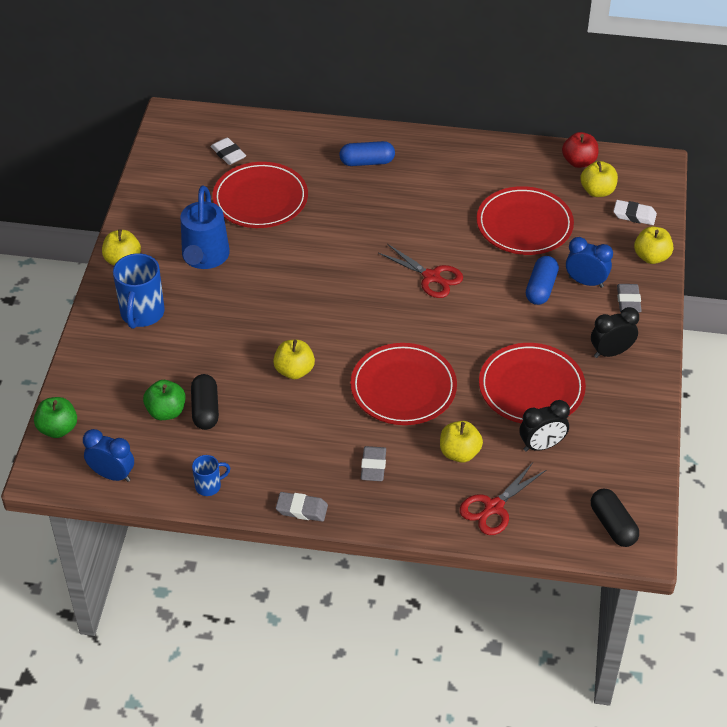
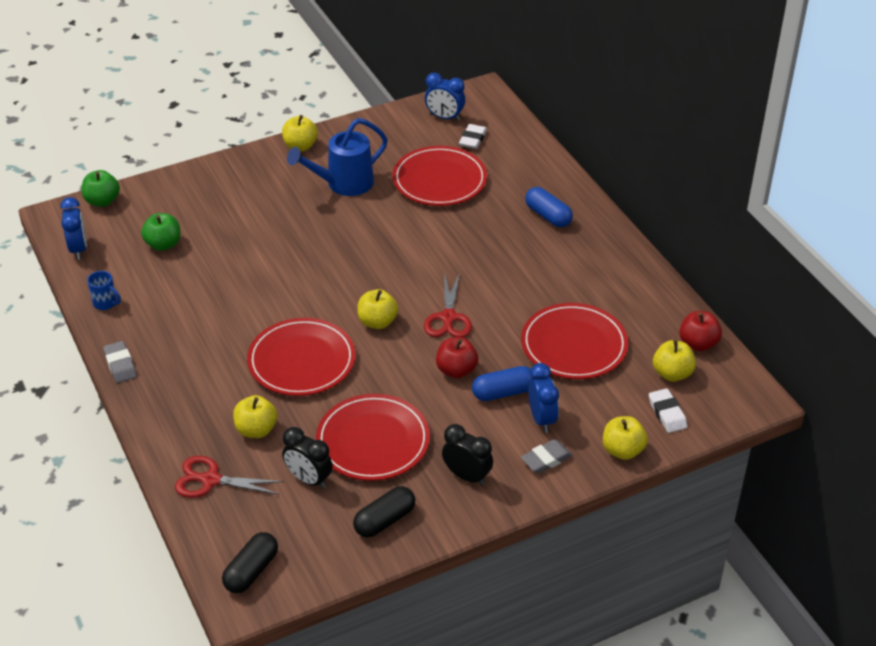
camera: 55 degrees right, 5 degrees down
blue mug [113,253,165,329] -> none
black capsule [191,374,219,430] -> black capsule moved to [353,486,415,538]
yellow apple [273,340,315,379] -> yellow apple moved to [357,289,398,329]
grey eraser [361,446,386,481] -> none
none -> blue clock [425,73,465,121]
none -> red apple [436,337,478,378]

